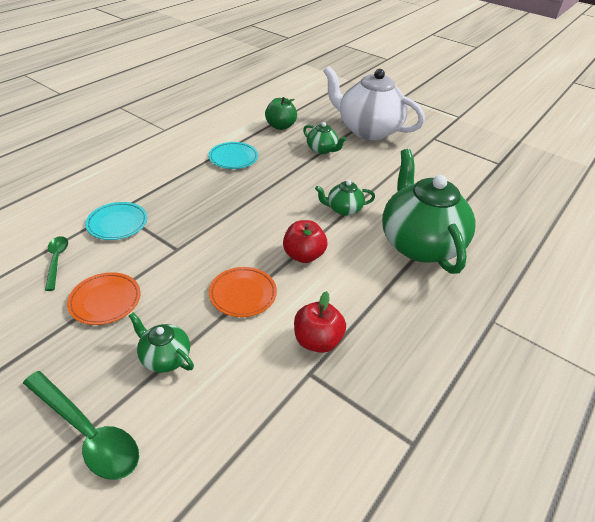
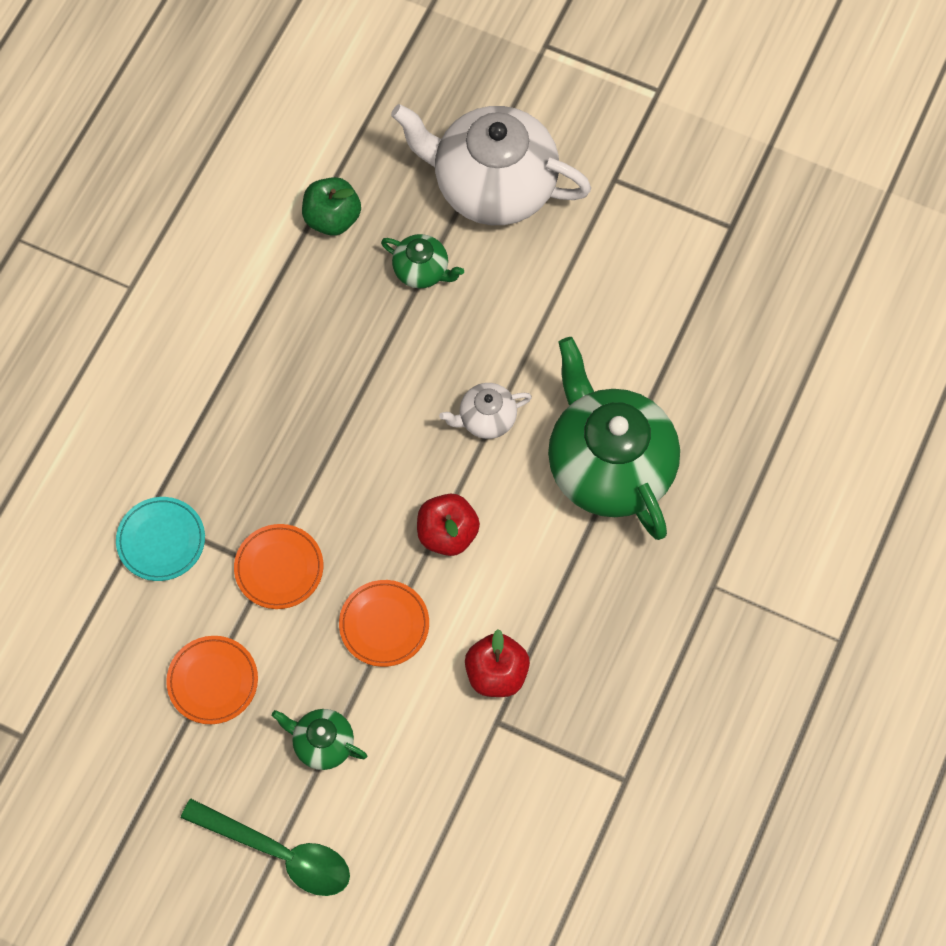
camera: 10 degrees left, 25 degrees up
green spoon [45,236,68,291] -> none
turquoise plate [209,142,258,169] -> none
green teapot [315,180,375,216] -> white teapot [439,383,532,439]
none -> orange plate [234,524,323,609]

